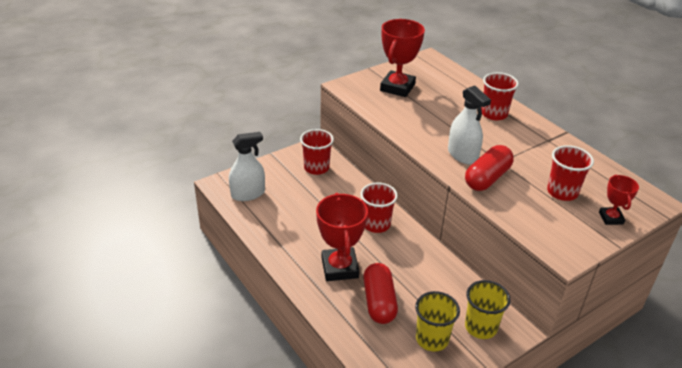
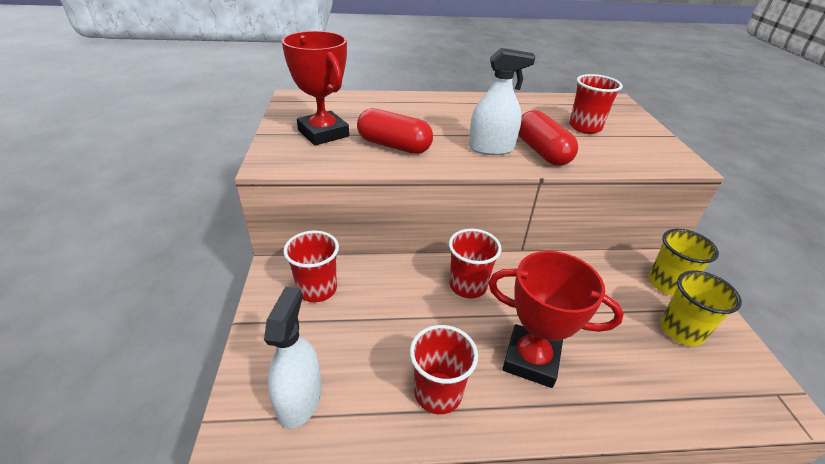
camera: 60 degrees left, 0 degrees up
red capsule [363,263,398,324] -> red capsule moved to [357,108,433,154]
red cup [481,72,519,120] -> red cup moved to [410,325,478,414]
red trophy [599,175,639,225] -> none

